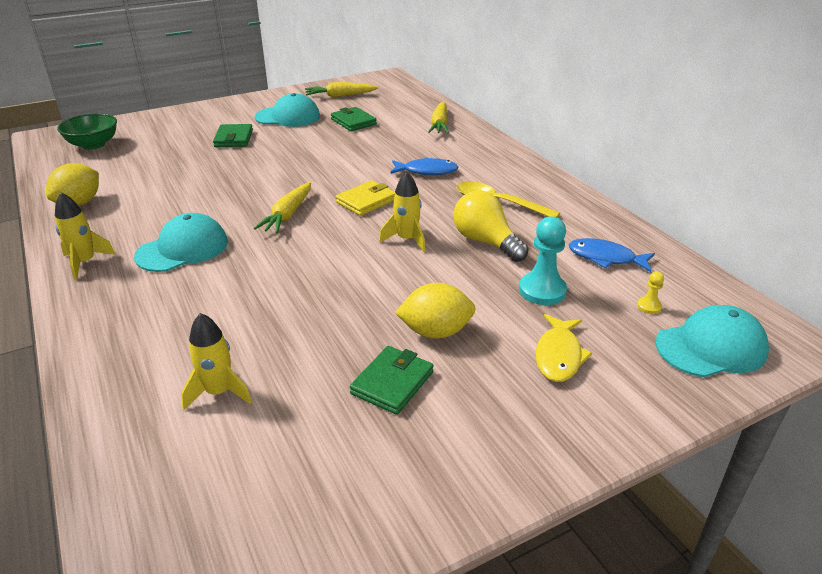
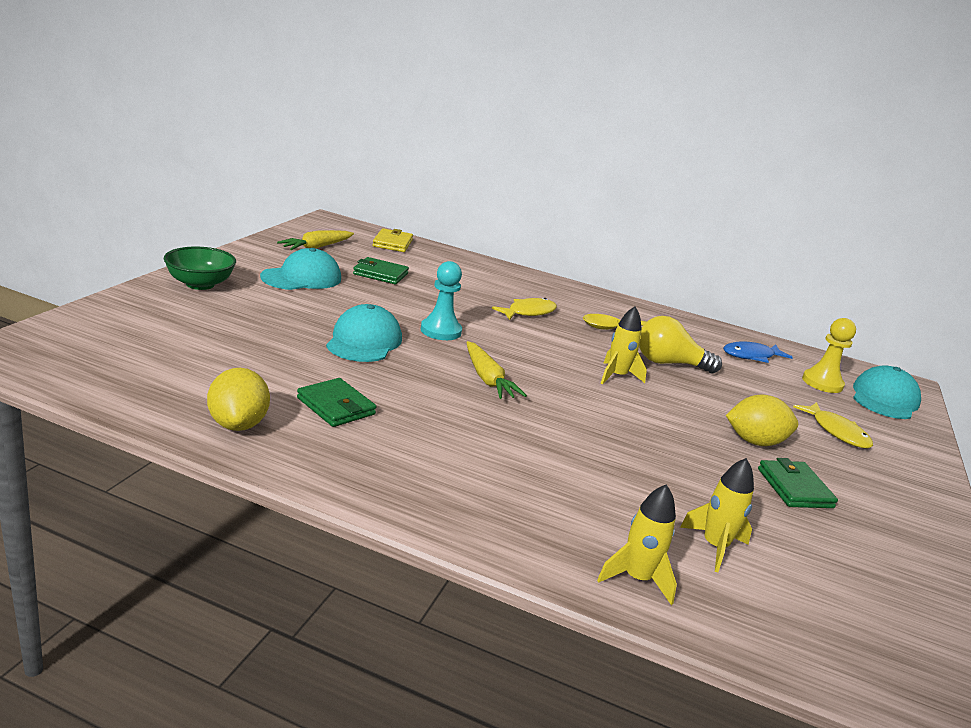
camera: 45 degrees left, 10 degrees down
yellow rocket [55,192,116,280] -> yellow rocket moved to [597,484,677,605]
green bowl [57,113,117,150] -> green bowl moved to [164,247,236,290]
turquoise cap [134,213,228,272] -> turquoise cap moved to [326,304,402,362]
green wallet [213,124,253,147] -> green wallet moved to [297,378,376,427]
yellow wallet [336,180,395,216] -> yellow wallet moved to [372,228,413,252]
blue fish [390,157,459,175] -> yellow fish [492,298,557,320]
yellow lemon [395,283,476,338] -> yellow lemon turned 45 degrees clockwise [726,395,798,446]
yellow carrot [428,102,449,133] -> none
turquoise pawn [519,216,567,305] -> turquoise pawn moved to [421,261,462,340]
yellow pawn [637,271,664,314] -> yellow pawn [802,318,856,393], size x2.07

